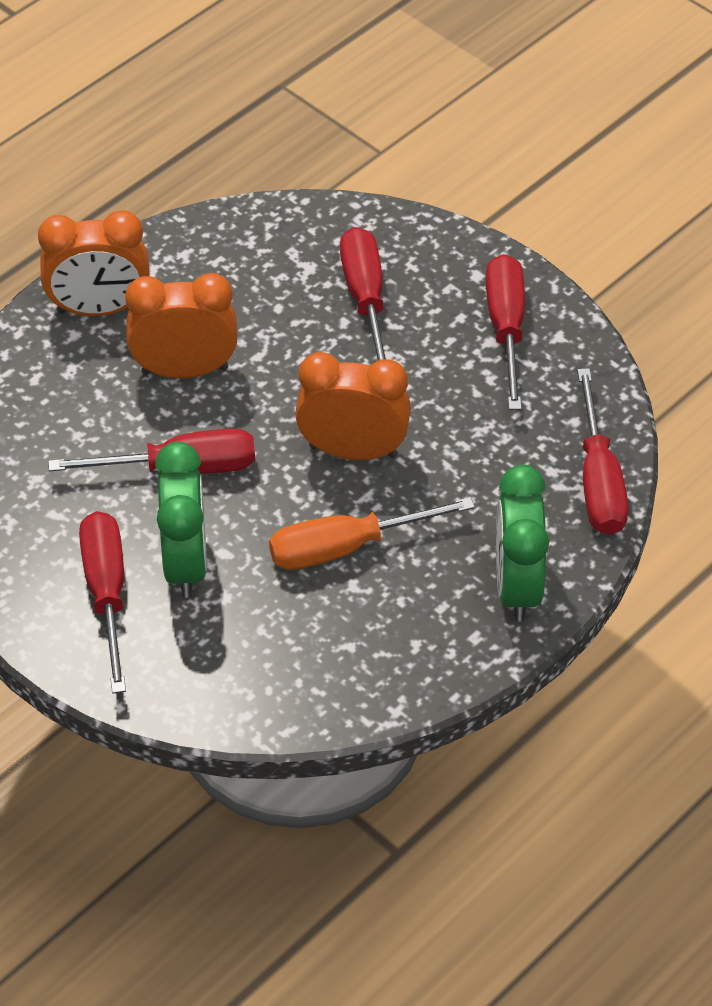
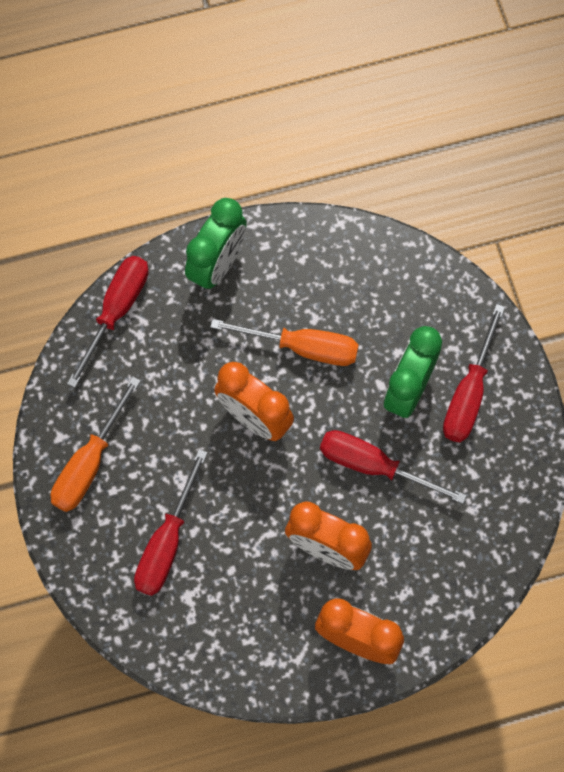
camera: 150 degrees left, 20 degrees up
red screwdriver [486,254,525,410] -> orange screwdriver [51,377,141,512]

